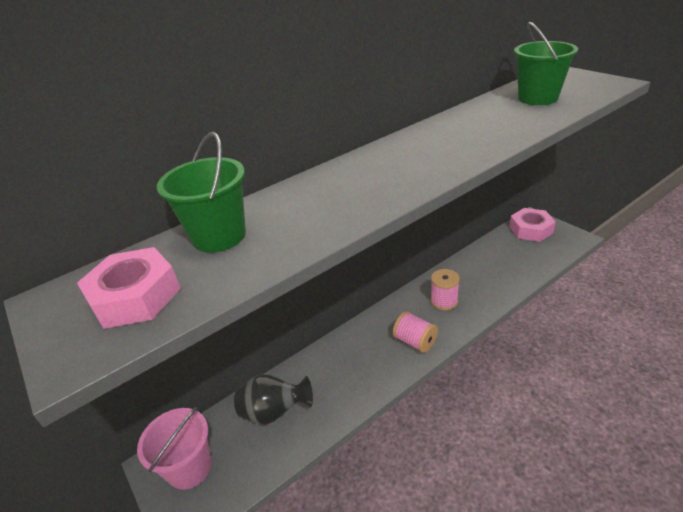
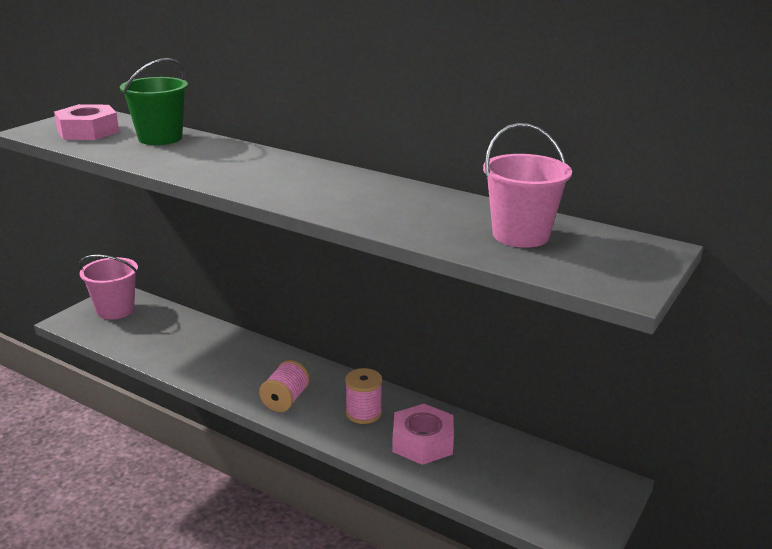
camera: 65 degrees right, 10 degrees down
black vase [234,374,313,425] -> none
pink nut [509,208,556,242] -> pink nut moved to [392,404,454,465]
green bucket [514,22,578,105] -> pink bucket [483,123,572,248]

